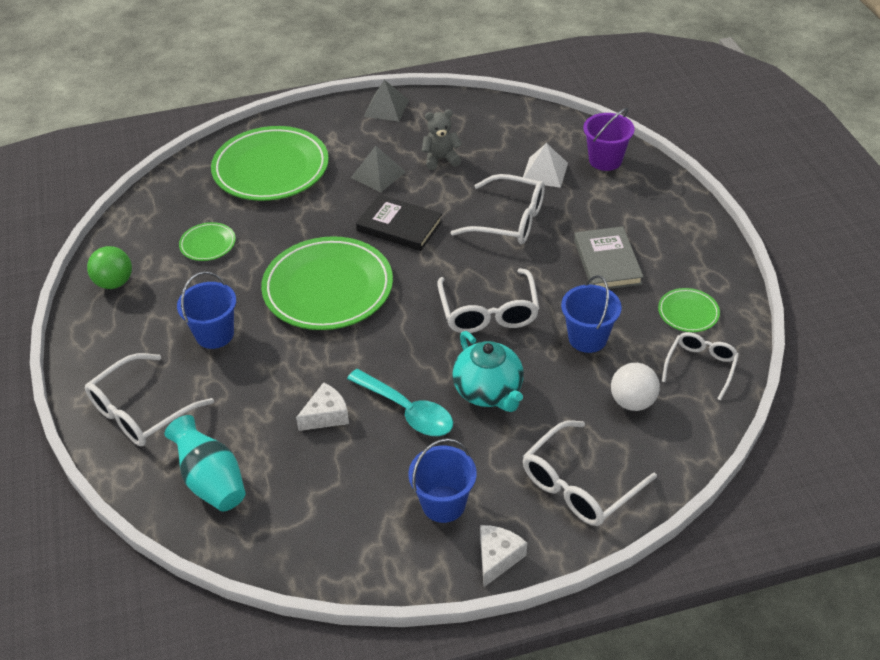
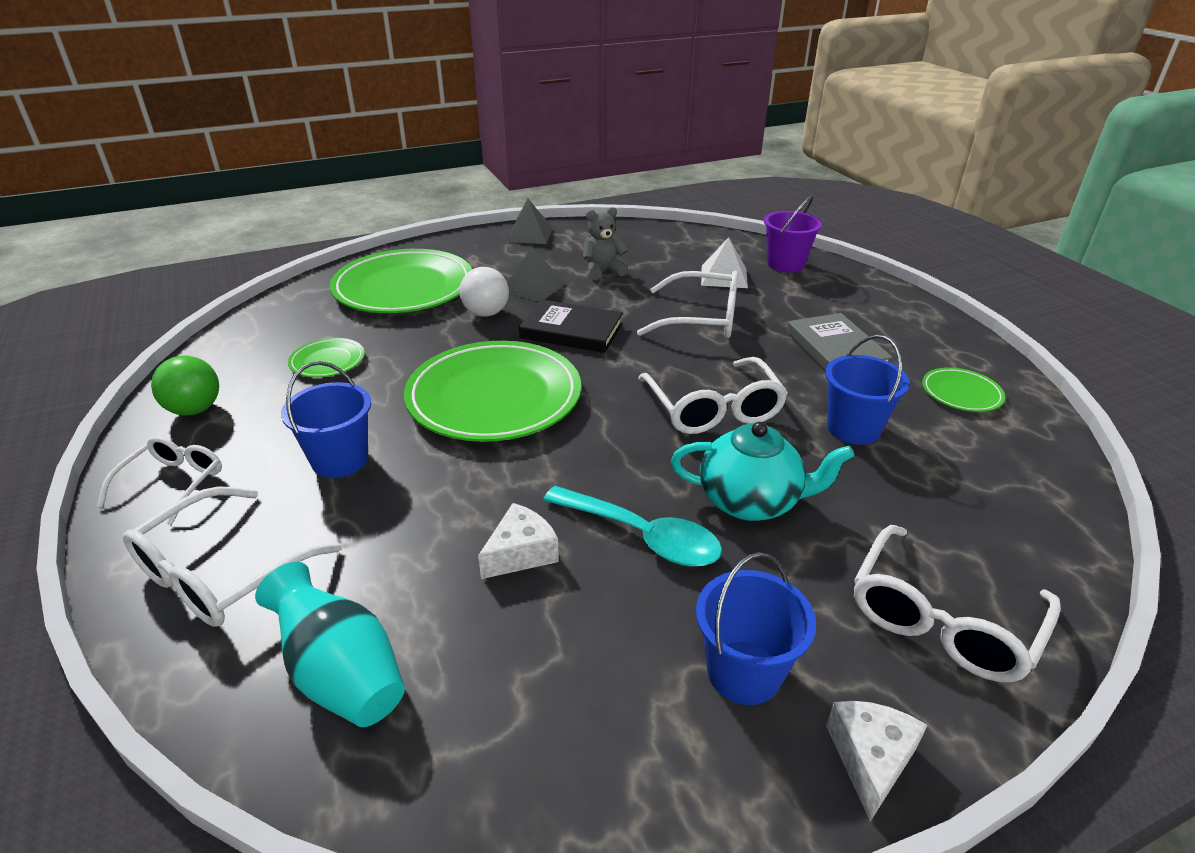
camera: 10 degrees left, 10 degrees down
turquoise teapot [452,331,524,412] -> turquoise teapot turned 45 degrees counterclockwise [671,422,854,521]
white ball [611,363,660,411] -> white ball moved to [459,267,509,317]
white glasses [662,332,739,400] -> white glasses moved to [97,436,222,526]

